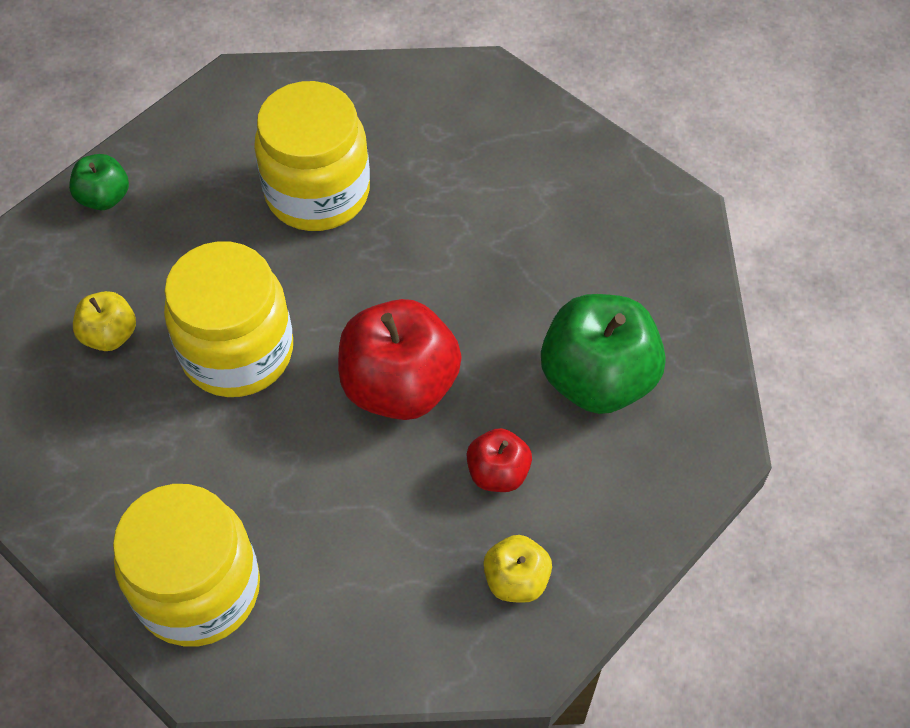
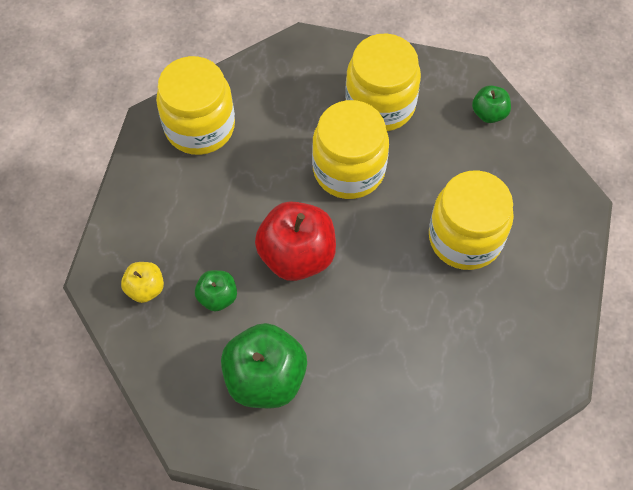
camera: 105 degrees right, 5 degrees up
yellow apple [73,291,136,351] -> yellow jar [345,33,421,131]
red apple [466,428,532,492] -> green apple [195,270,237,312]

